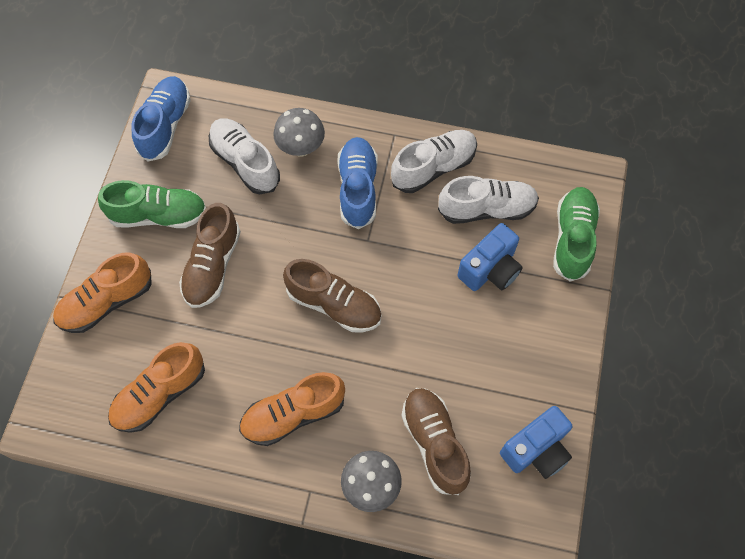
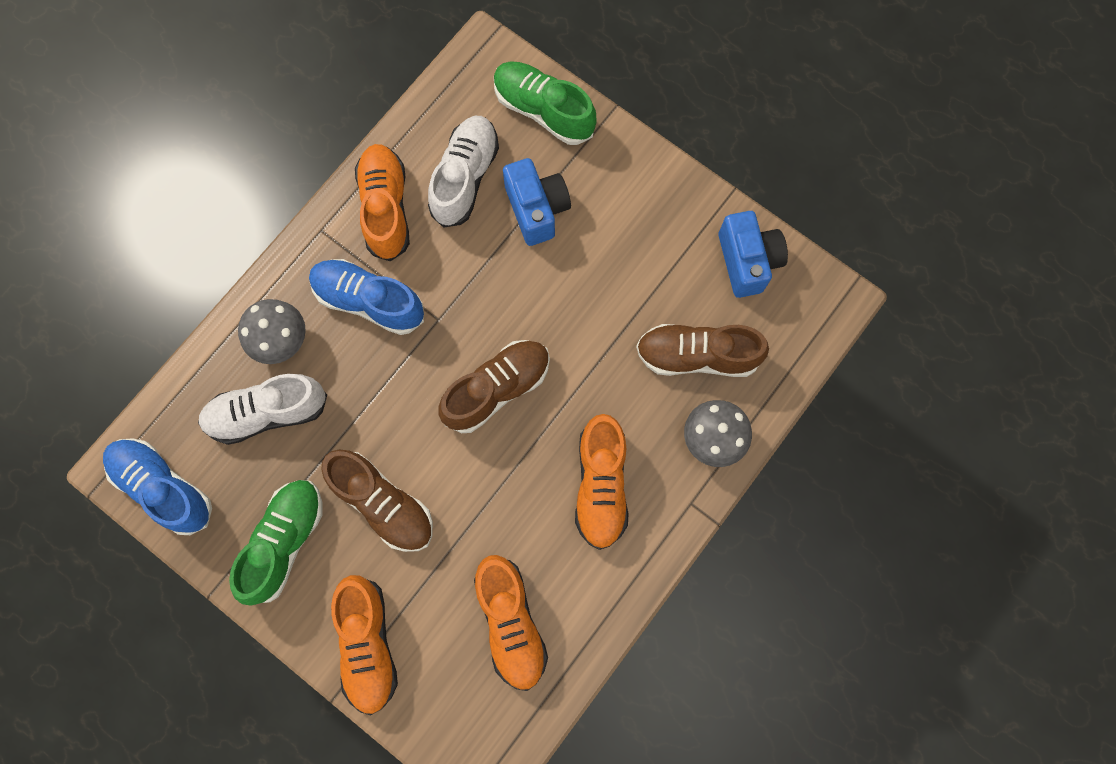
camera: 65 degrees left, 10 degrees up
white shoe [391,130,477,193] -> orange shoe [355,144,410,261]

